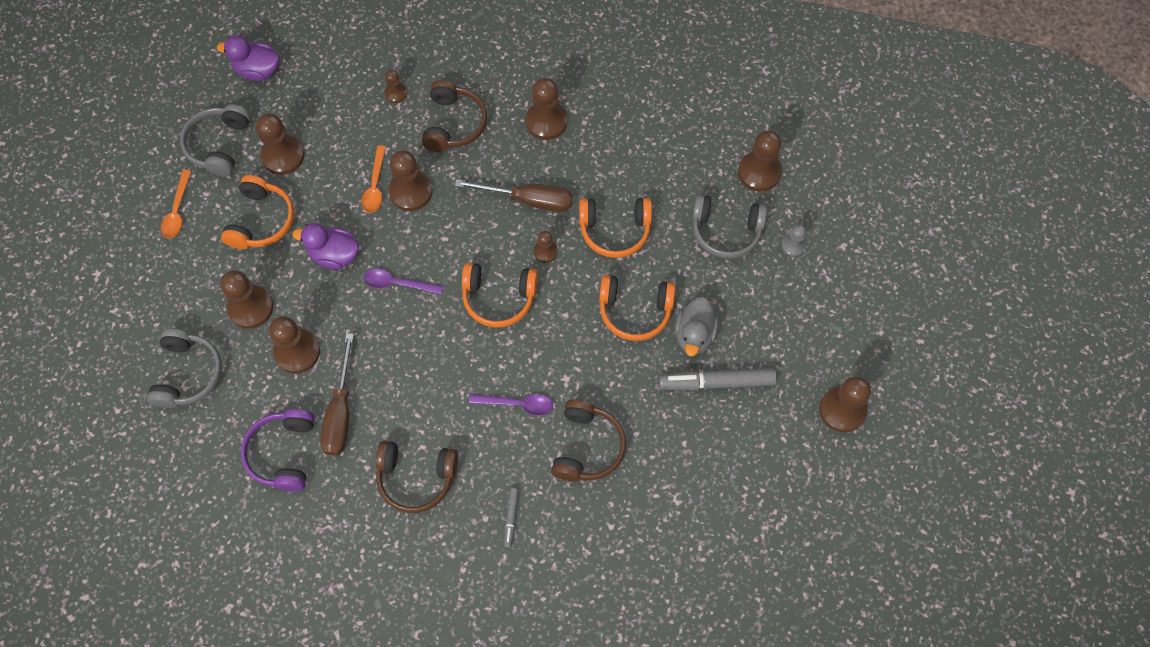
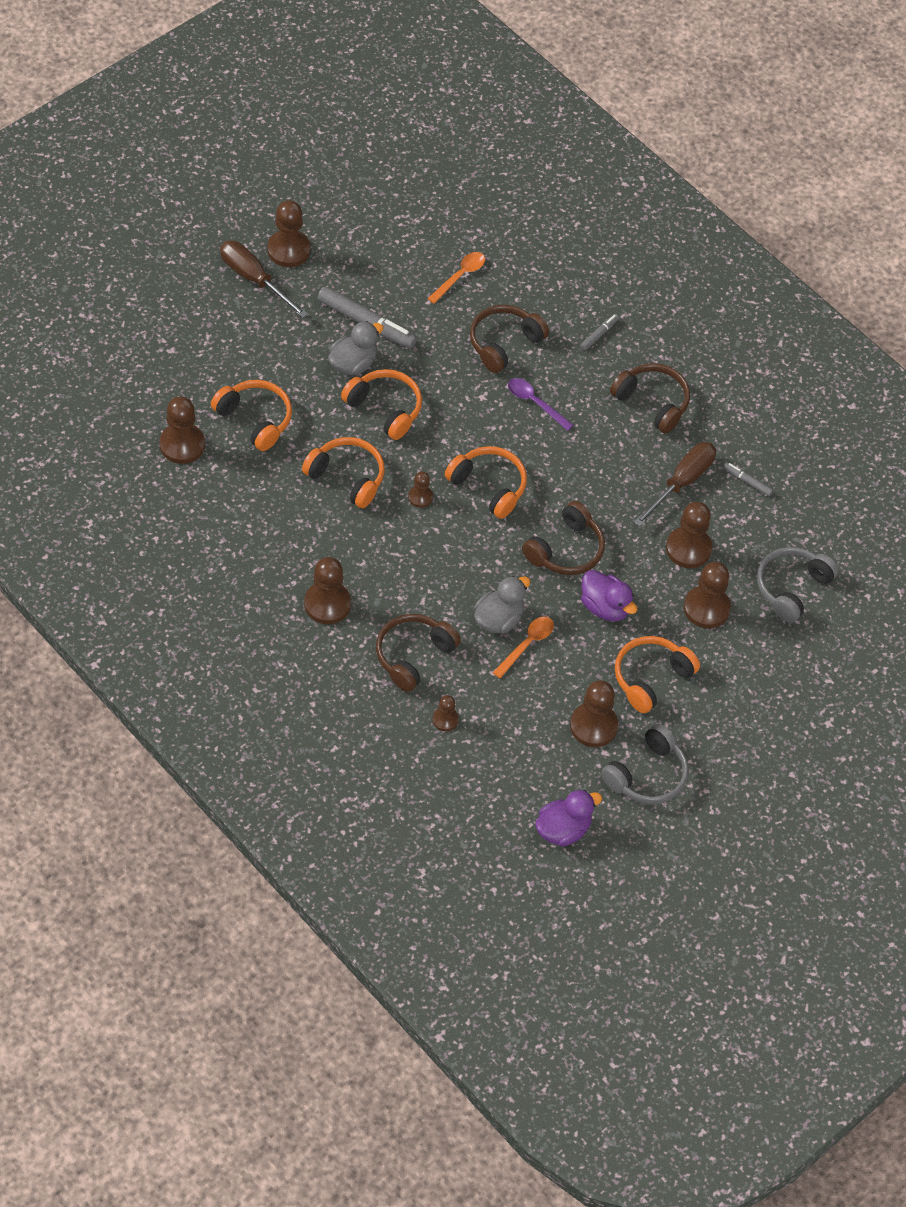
camera: 150 degrees left, 10 degrees down
orange spoon [160,170,191,238] -> orange spoon moved to [428,252,485,304]
purple duck [217,35,280,81] -> purple duck turned 75 degrees counterclockwise [535,790,602,847]
purple headphones [241,409,315,491] -> grey marker [723,462,773,496]
purple spoon [363,268,444,294] -> brown headphones [522,501,605,575]
brown pawn [389,150,432,211] -> grey duck [474,576,530,634]
brown screwdriver [455,179,572,212] -> brown screwdriver moved to [220,241,308,318]
grey headphones [692,194,767,258] -> orange headphones [211,380,292,451]
grey pawn [781,225,806,257] -> none

